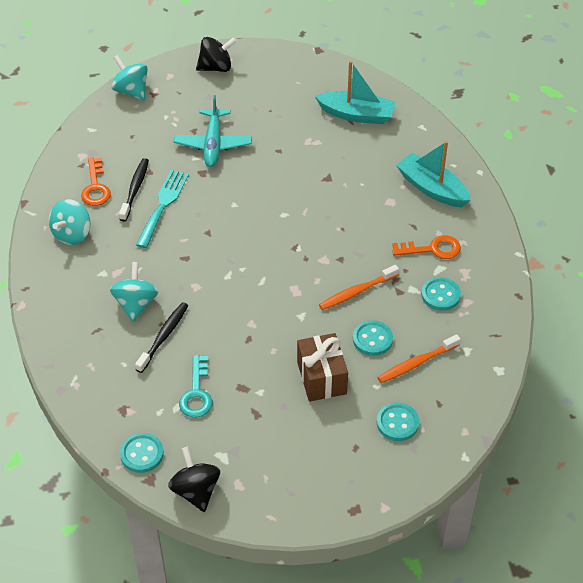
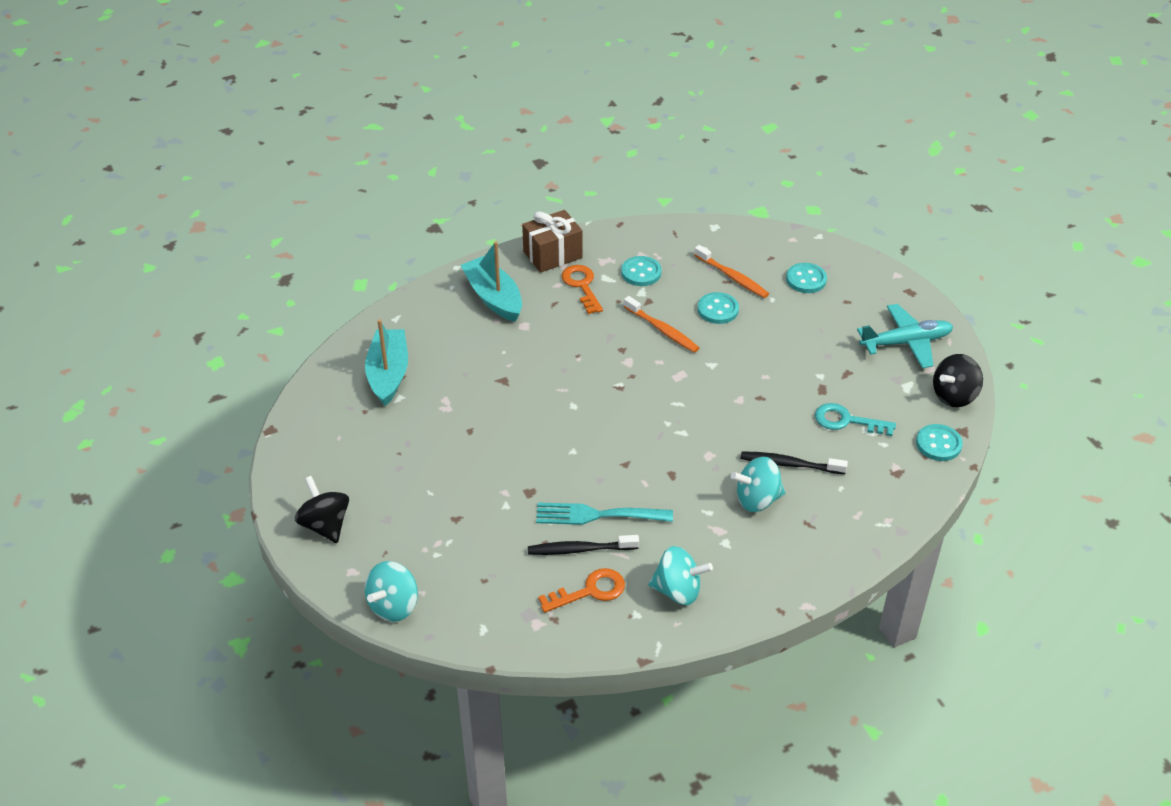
camera: 105 degrees left, 5 degrees down
turquoise plane [173,95,252,167] -> turquoise plane moved to [857,304,953,368]
turquoise key [179,355,213,418] -> turquoise key turned 150 degrees counterclockwise [815,403,896,436]
brown gift [297,333,348,402] -> brown gift moved to [522,210,583,273]
turquoise boat [396,141,470,207] -> turquoise boat turned 120 degrees clockwise [460,241,522,322]

